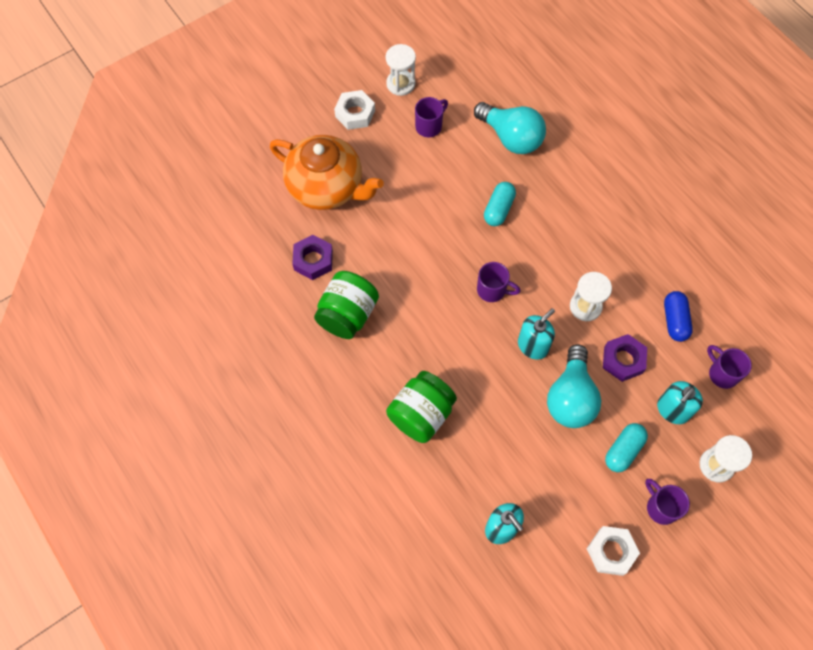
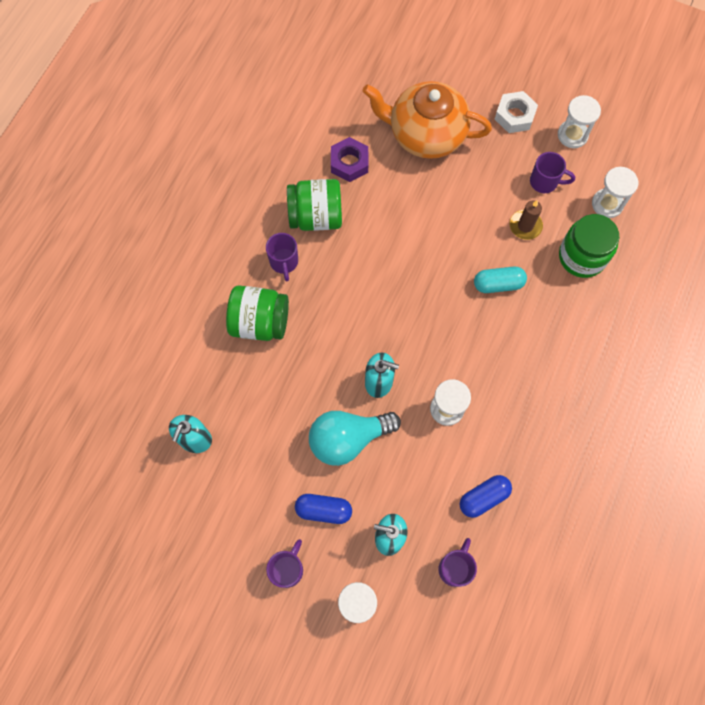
camera: 60 degrees right, 5 degrees up
orange teapot [270,135,384,210] -> orange teapot turned 105 degrees clockwise [363,81,492,159]
turquoise light bulb [474,102,546,154] -> green jar [559,214,619,278]
purple mug [477,262,520,302] -> purple mug moved to [266,233,298,281]
white nut [587,526,640,576] -> none
purple nut [603,334,647,382] -> none
turquoise capsule [605,423,648,472] -> blue capsule [295,494,352,524]
none -> brown candle [510,200,543,240]
none -> white hourglass [592,167,638,218]

